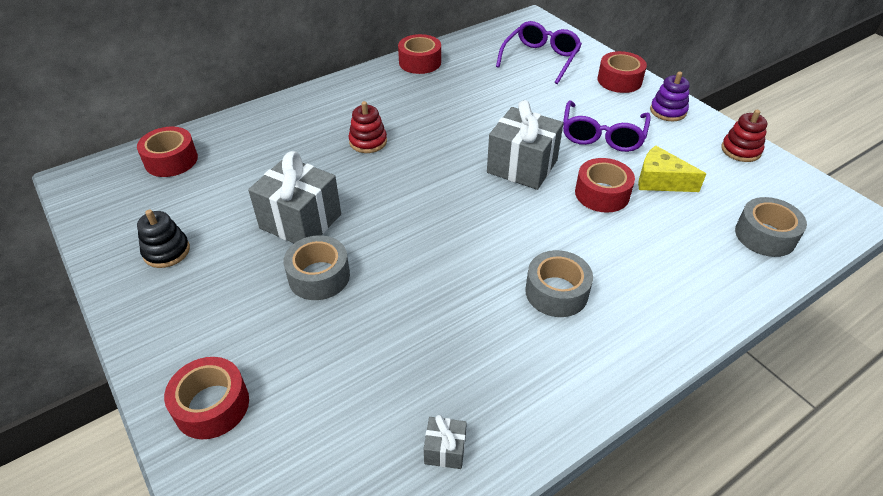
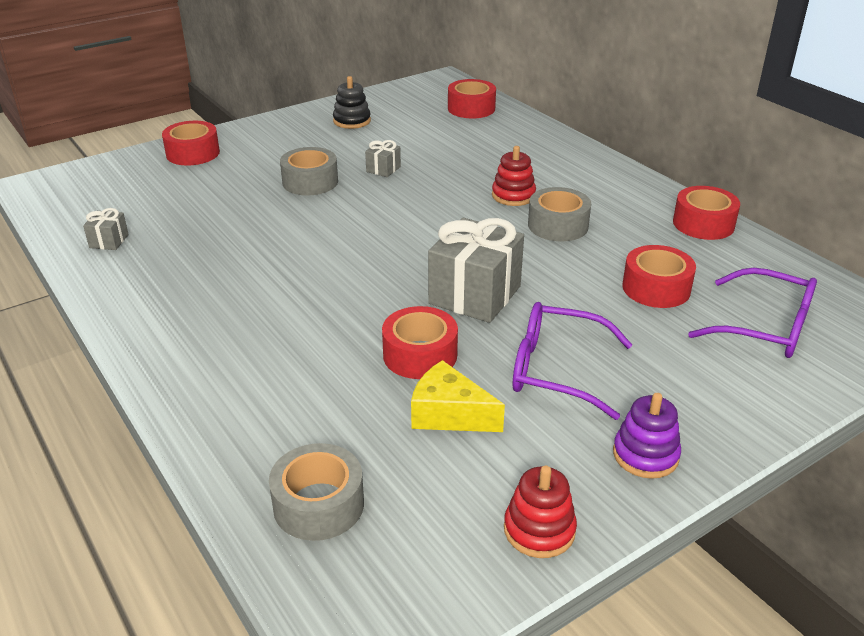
camera: 90 degrees right, 10 degrees down
grey gift [248,151,341,243] -> grey gift [365,140,401,177], size x0.46
grey tape [525,250,593,317] -> grey tape moved to [528,187,591,241]
red tape [598,51,647,93] -> red tape moved to [623,245,696,308]
yellow cheese [638,145,706,192] -> yellow cheese turned 90 degrees counterclockwise [411,360,505,432]

